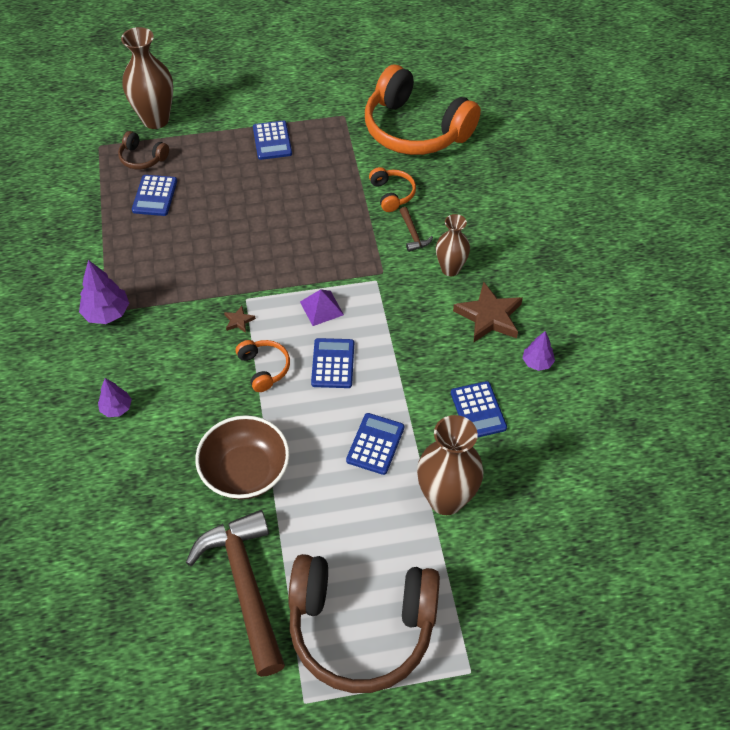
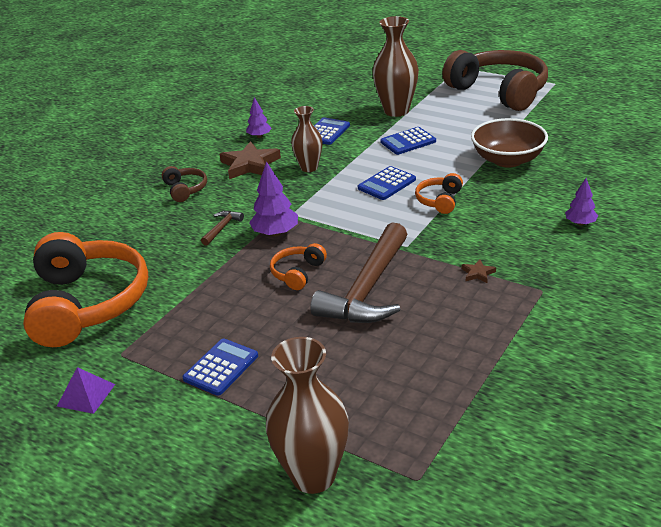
camera: 135 degrees left, 20 degrees down
purple tree [79,260,129,324] -> purple tree moved to [249,161,298,237]
brown headphones [118,131,169,170] -> brown headphones moved to [162,166,207,202]
blue calculator [132,175,177,216] -> none
brown hammer [186,510,285,677] -> brown hammer moved to [310,222,407,323]
brown star [224,306,256,333] -> brown star moved to [461,259,496,283]
purple pyramid [300,289,344,326] -> purple pyramid moved to [57,367,115,414]
orange headphones [369,167,416,212] -> orange headphones moved to [270,243,327,290]
brown vase [436,214,470,276] -> brown vase moved to [291,106,322,172]

